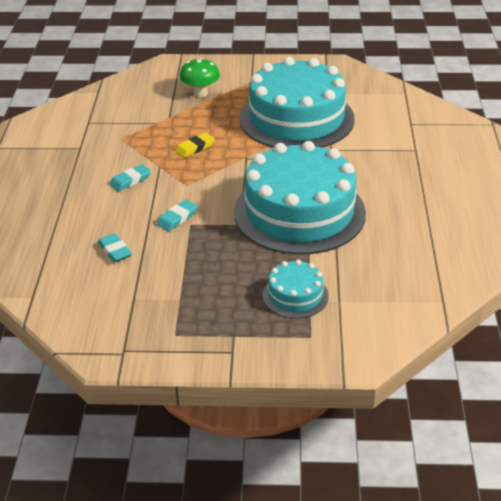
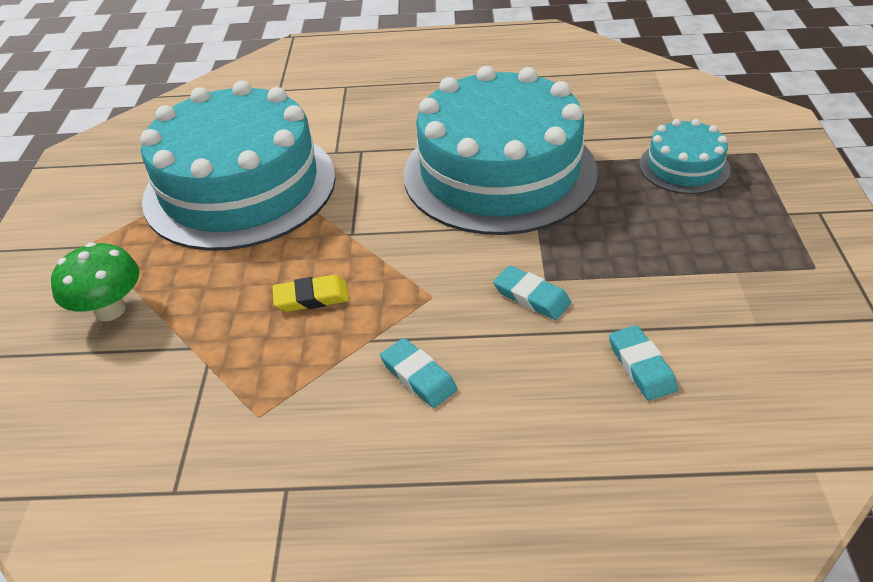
camera: 90 degrees left, 5 degrees up
turquoise eraser [98,234,132,262] -> turquoise eraser turned 75 degrees counterclockwise [609,325,678,401]
yellow eraser [175,133,215,158] -> yellow eraser turned 60 degrees counterclockwise [272,275,349,312]

